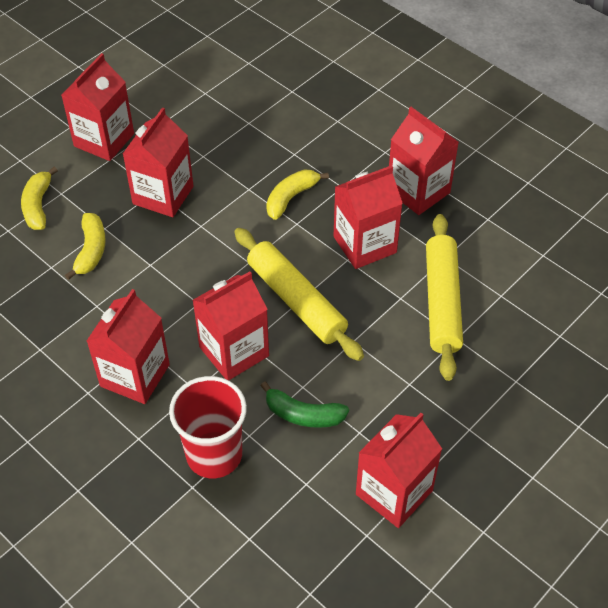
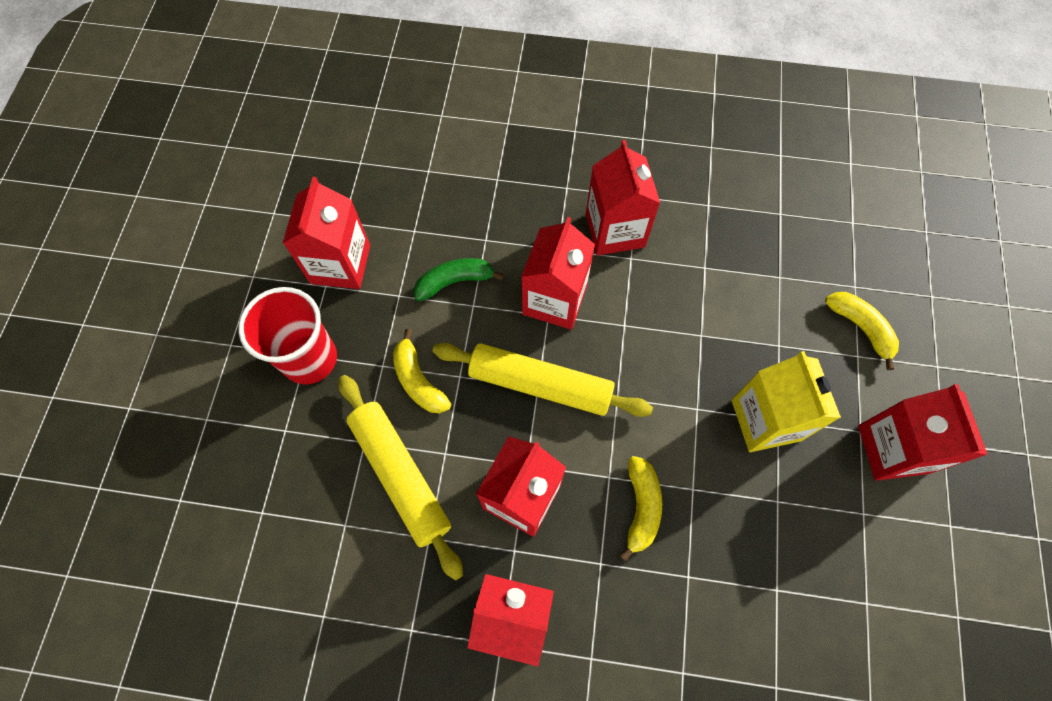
camera: 145 degrees right, 15 degrees up
yellow banana [65,213,106,280] -> yellow banana moved to [393,329,451,413]
red carton [123,107,193,217] -> yellow carton [732,351,841,452]
red cup [169,376,247,478] -> red cup moved to [238,287,337,384]

